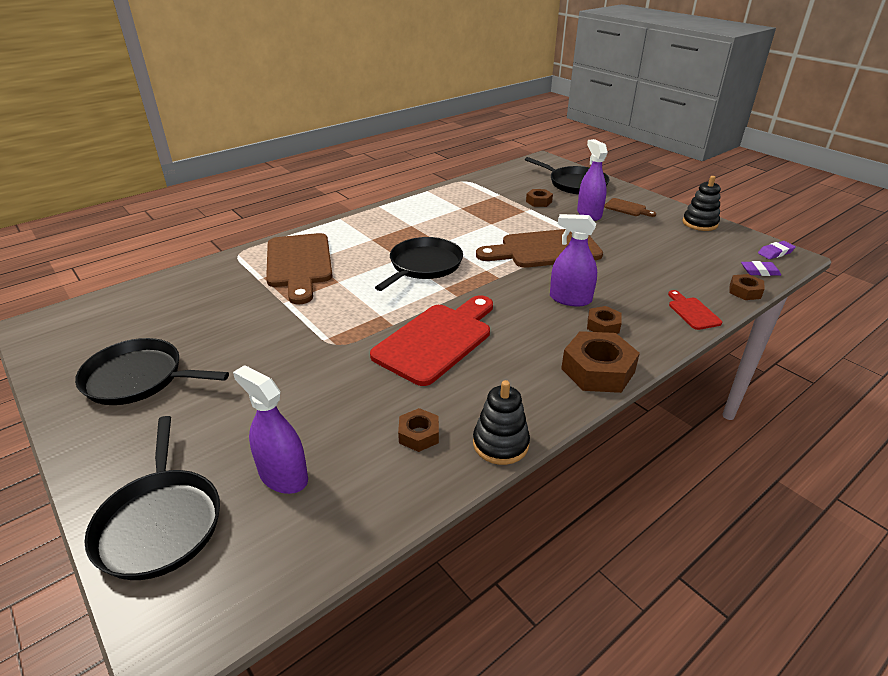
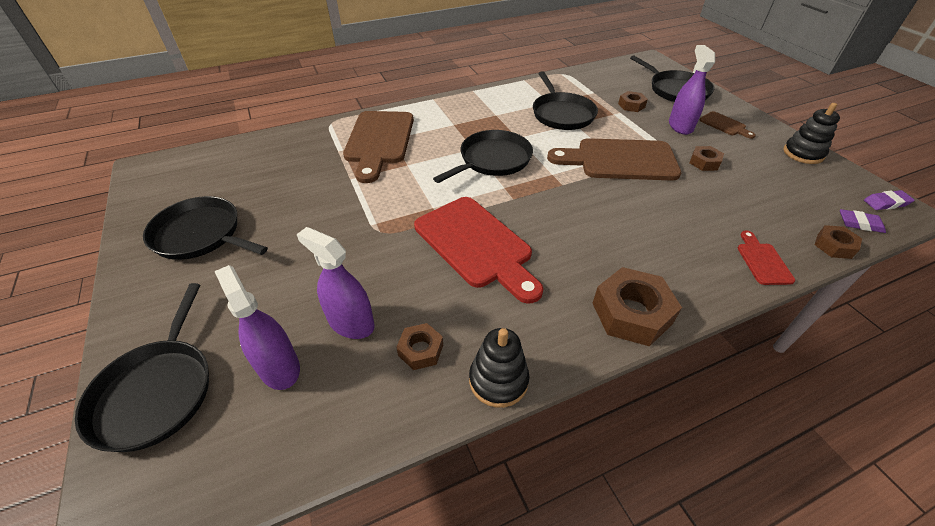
camera: 15 degrees right, 10 degrees up
red cutting board [370,296,493,386] -> red cutting board turned 90 degrees clockwise [414,197,543,304]
purple spray bottle [550,214,597,306] -> purple spray bottle moved to [296,227,375,339]
brown nut [587,306,622,334] -> brown nut moved to [689,146,724,171]
none -> black pan [533,71,598,130]

